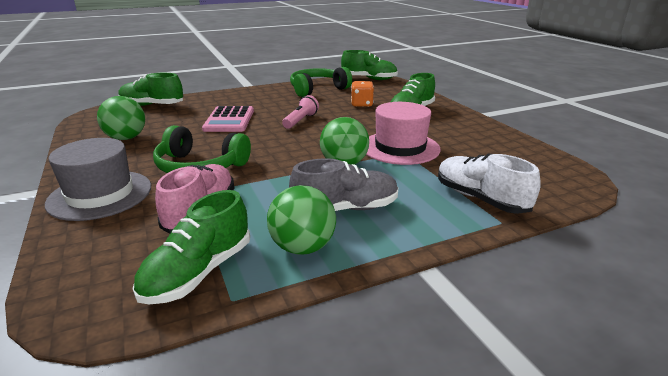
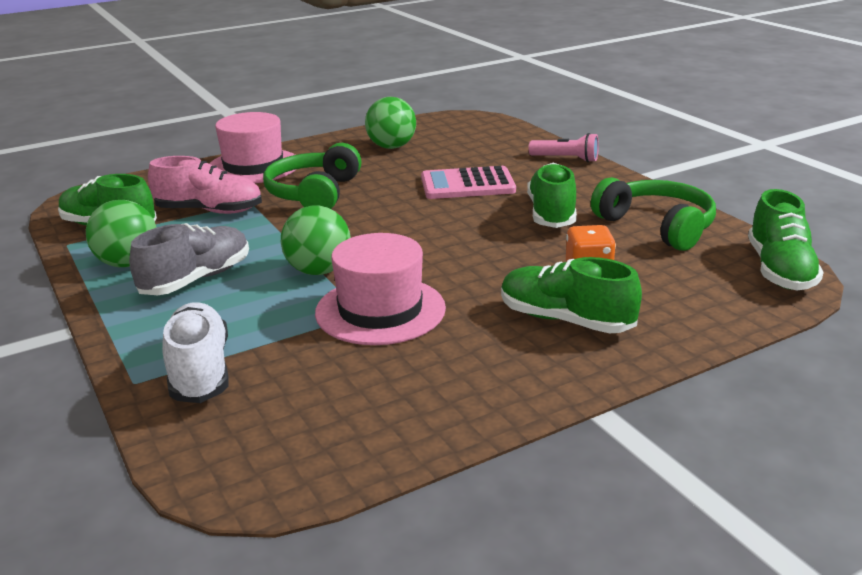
camera: 85 degrees right, 0 degrees up
grey hat [45,138,151,221] -> pink hat [209,112,297,183]
green shoe [118,73,183,106] -> green shoe moved to [527,163,577,228]
pink flashlight [282,95,319,129] -> pink flashlight moved to [529,133,599,162]
grey shoe [289,158,398,211] -> grey shoe turned 120 degrees counterclockwise [129,223,249,295]
white shoe [438,154,541,214] -> white shoe turned 60 degrees counterclockwise [162,302,228,403]

